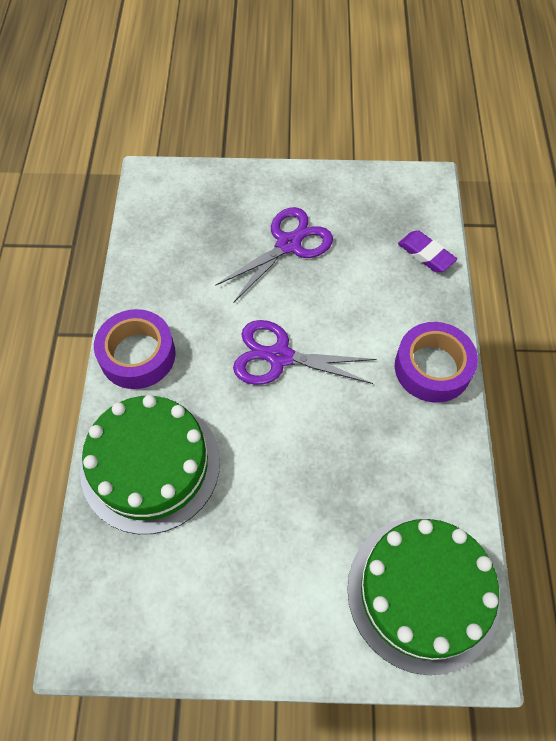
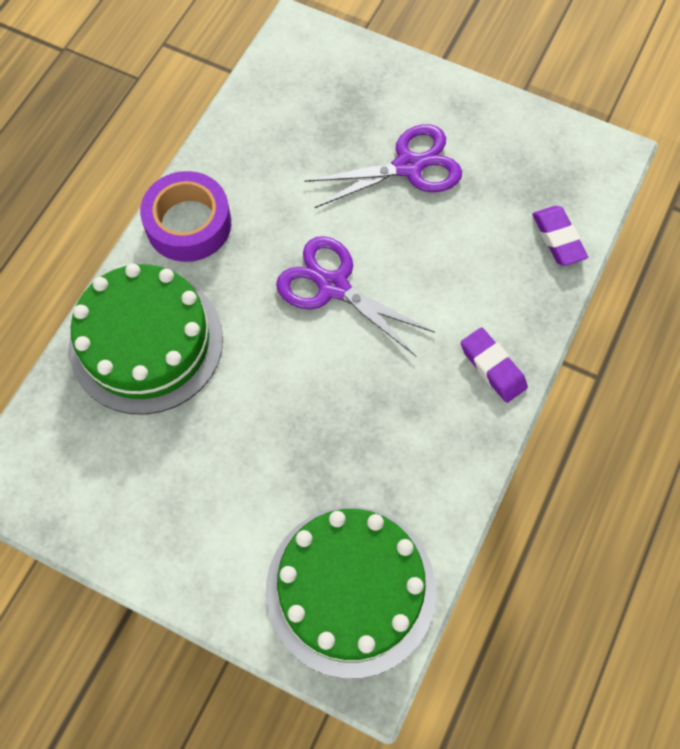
camera: 25 degrees right, 5 degrees up
purple tape [395,322,478,403] -> purple eraser [461,327,528,403]

